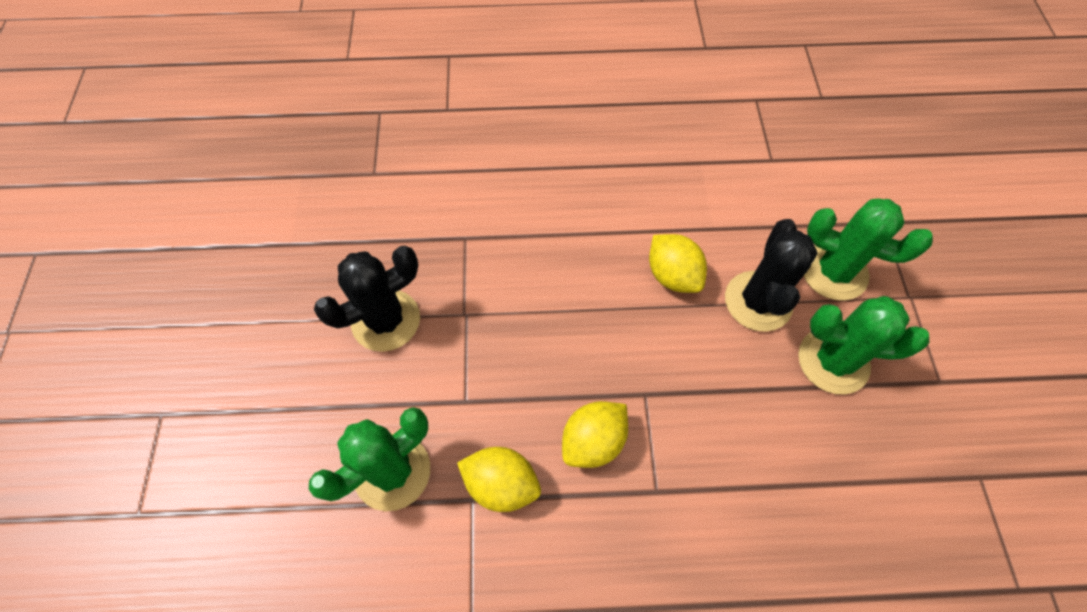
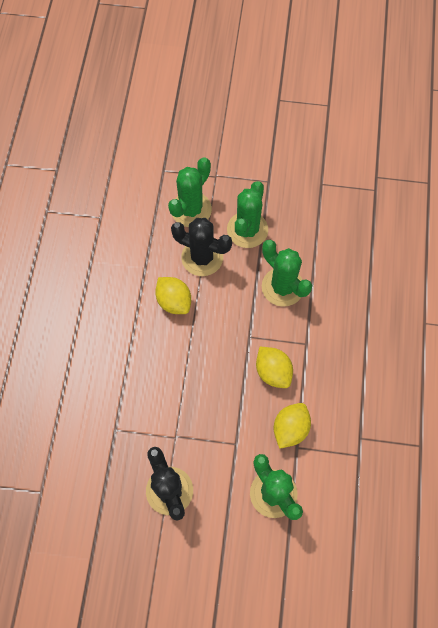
camera: 80 degrees left, 5 degrees up
yellow lemon [649,234,707,293] -> yellow lemon turned 75 degrees clockwise [155,277,191,314]
none -> green cactus [262,240,312,307]

